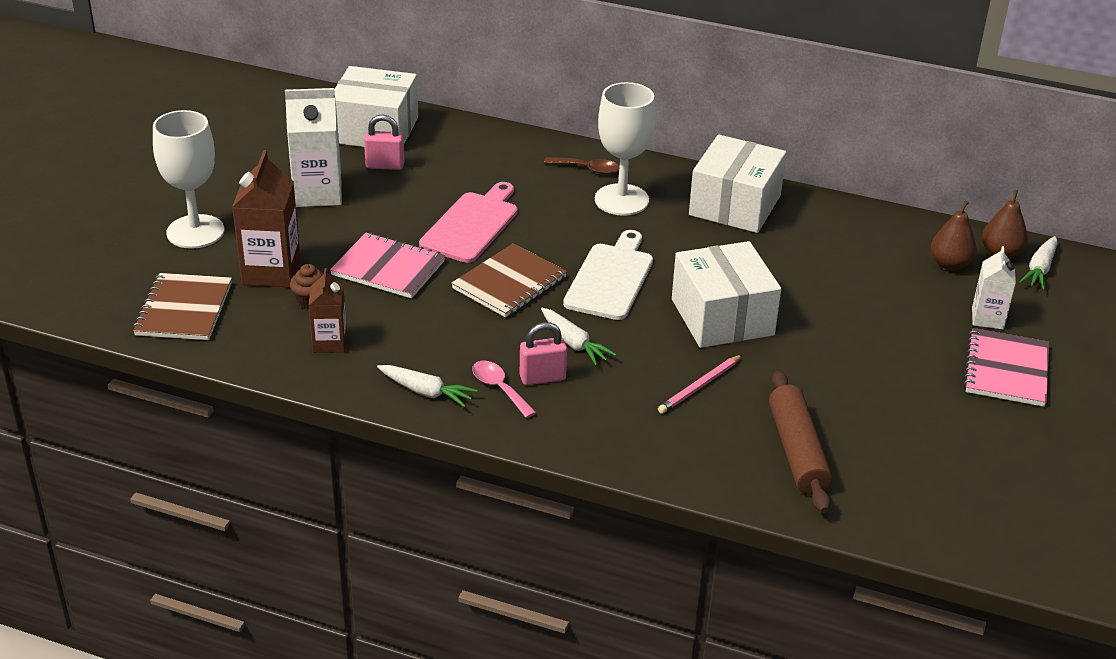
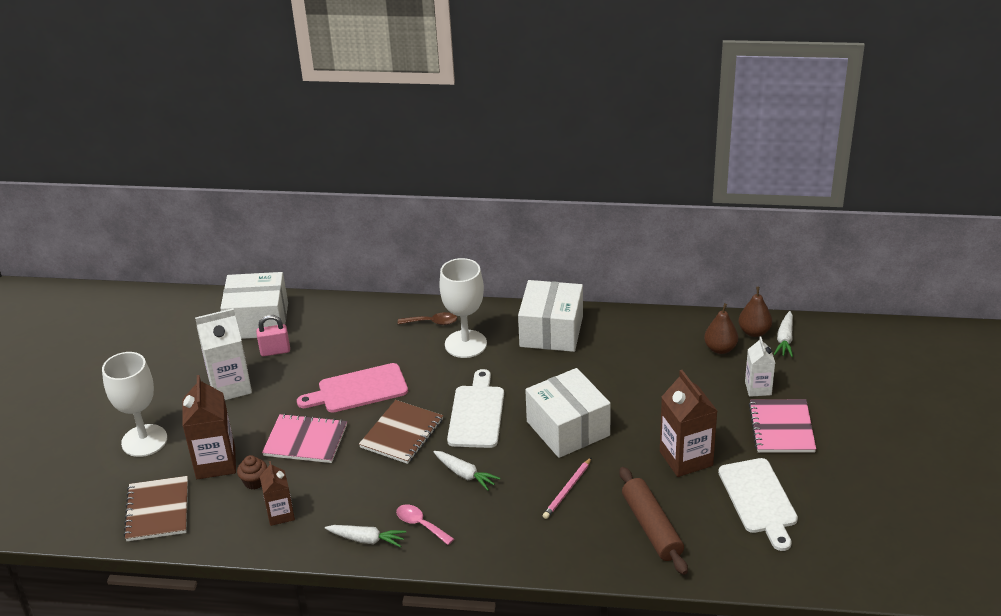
camera: 10 degrees left, 0 degrees up
pink cutting board [419,182,518,263] -> pink cutting board turned 120 degrees counterclockwise [297,363,408,413]
pink padlock [520,322,567,385] -> none
none -> brown carton [660,370,717,477]
none -> white cutting board [718,458,798,551]

